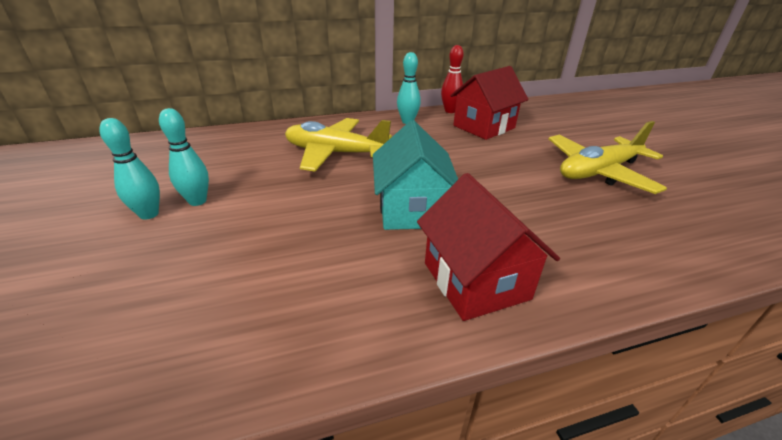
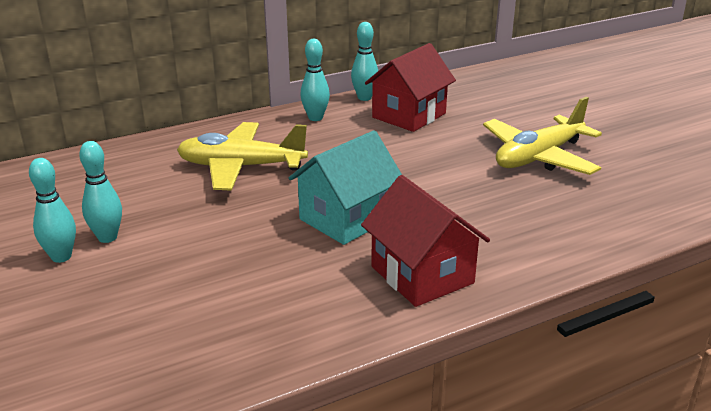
camera: 10 degrees left, 5 degrees down
turquoise house [373,120,458,230] -> turquoise house turned 60 degrees clockwise [289,130,402,245]
red bowling pin [441,45,464,113] -> turquoise bowling pin [351,22,378,101]

